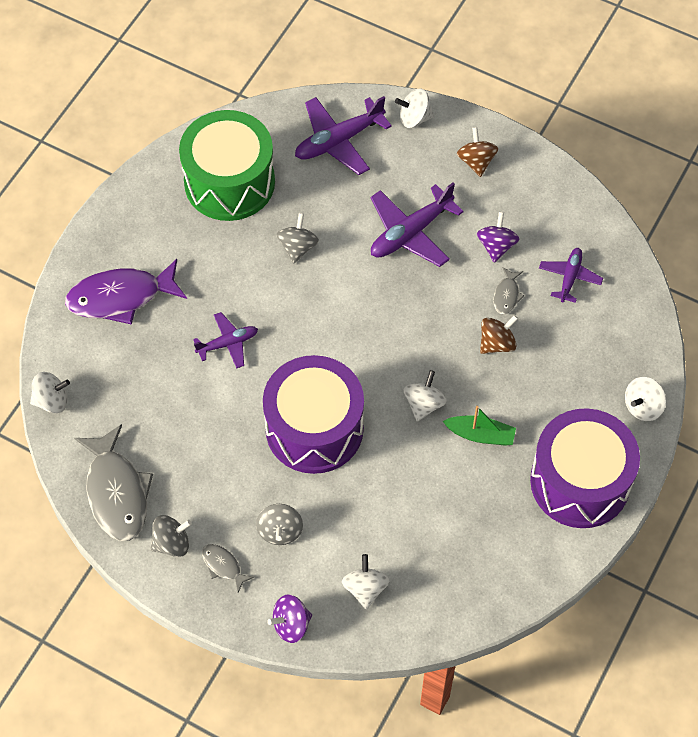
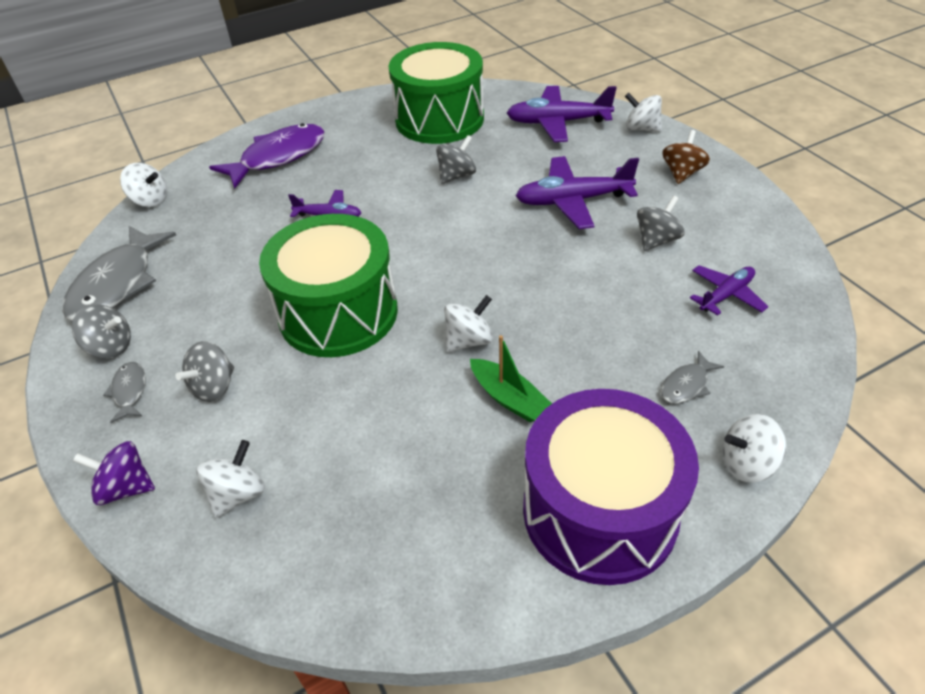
camera: 35 degrees right, 15 degrees down
purple fish [65,259,187,325] -> purple fish turned 120 degrees clockwise [209,123,325,189]
purple drum [263,355,364,474] -> green drum [259,214,398,357]
purple spinning top [477,212,519,263] -> grey spinning top [637,196,685,251]
brown spinning top [480,315,518,354] -> none
grey fish [493,267,524,315] -> grey fish moved to [661,351,724,404]

